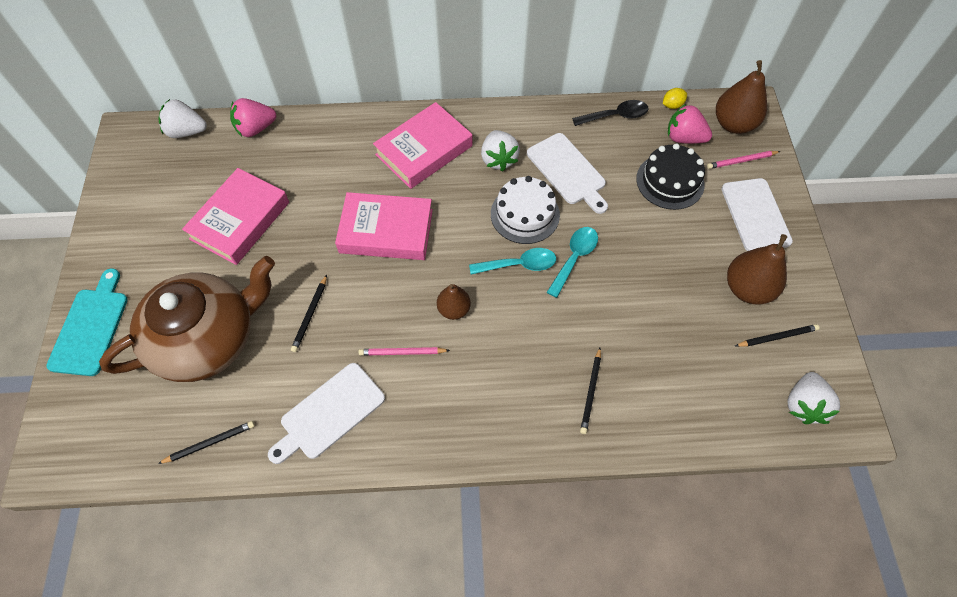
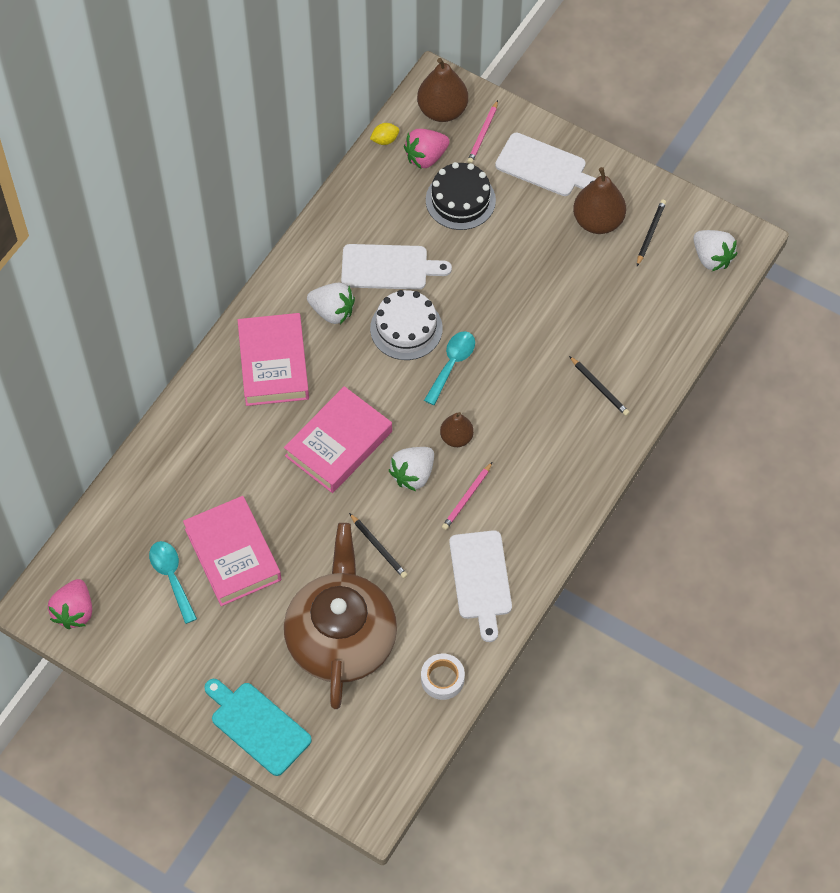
camera: 55 degrees left, 0 degrees up
black pencil [158,421,255,464] -> white tape [421,653,465,700]
white strawberry [159,99,207,138] -> white strawberry moved to [388,447,434,491]
pink strawberry [230,98,276,137] -> pink strawberry moved to [48,579,92,629]
turquoise spoon [547,227,598,298] -> turquoise spoon moved to [149,541,197,624]
black spoon [572,100,648,126] -> none
yellow lemon [663,88,687,109] -> yellow lemon turned 60 degrees clockwise [370,123,399,145]

